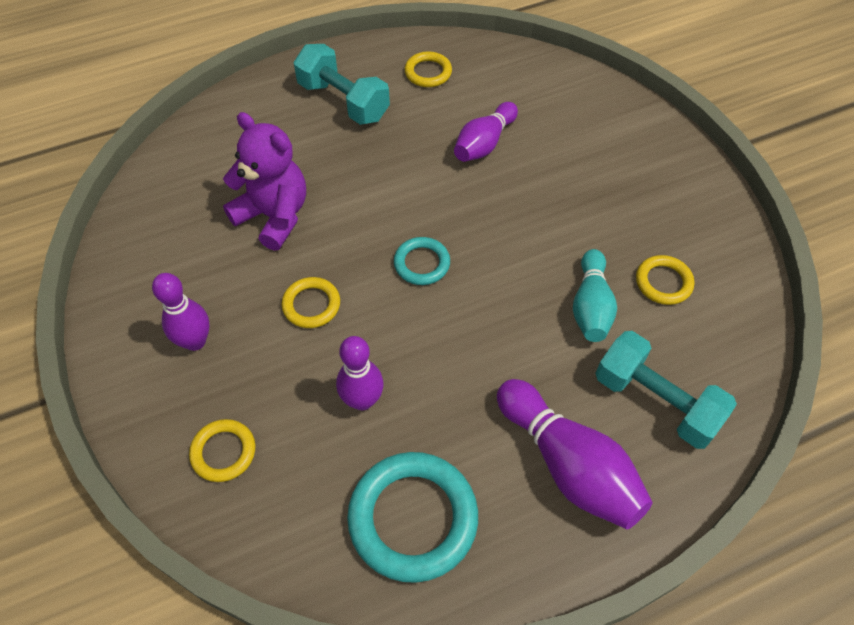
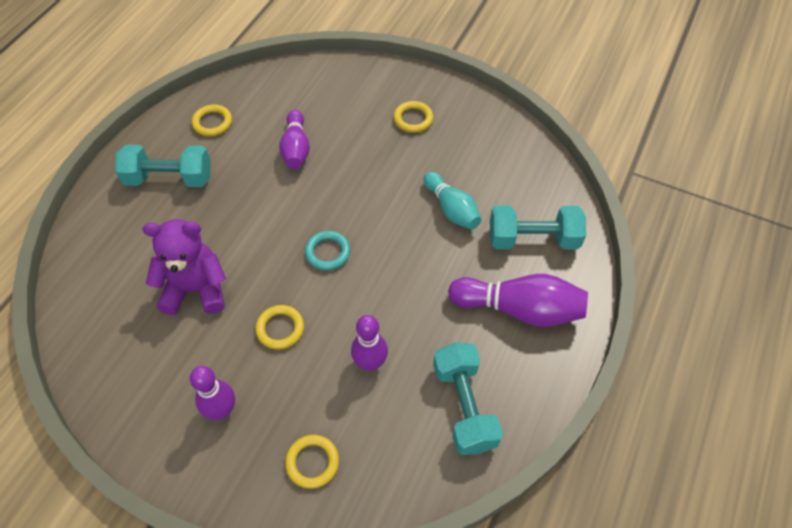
camera: 40 degrees left, 0 degrees up
turquoise ring [347,452,478,583] -> turquoise dumbbell [433,343,503,455]
yellow ring [636,255,695,305] -> yellow ring moved to [393,101,433,133]

